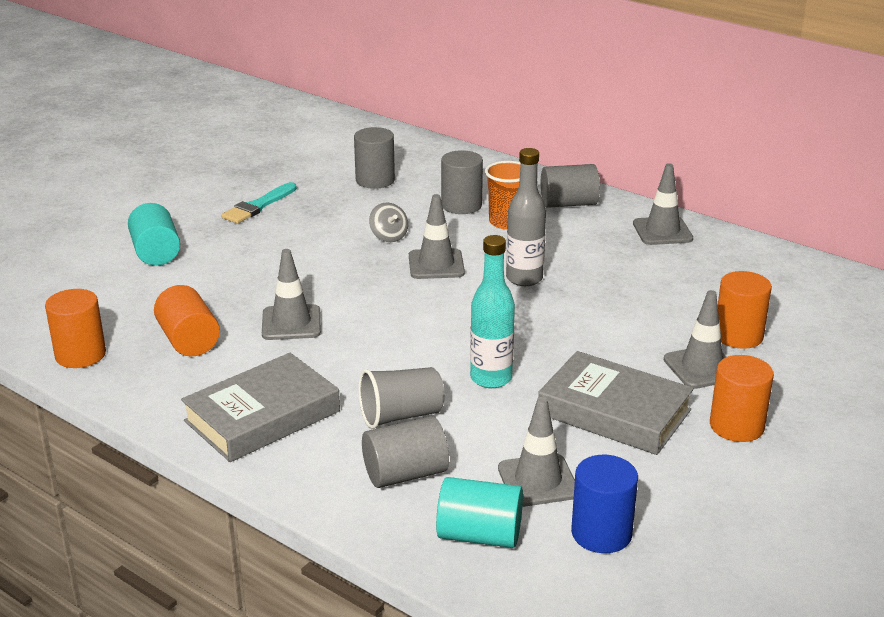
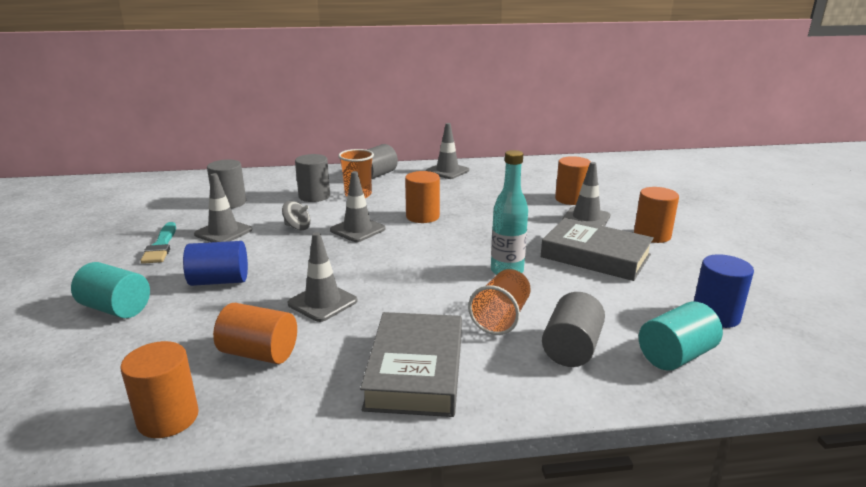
camera: 45 degrees left, 5 degrees down
grey cup [358,367,445,429] -> orange cup [468,269,531,335]
grey traffic cone [498,397,575,507] -> grey traffic cone moved to [194,173,252,242]
grey bottle [506,148,546,286] -> orange cylinder [405,171,440,223]
grey book [538,351,694,455] -> grey book turned 45 degrees clockwise [541,218,654,281]
none -> blue cylinder [183,241,248,286]

